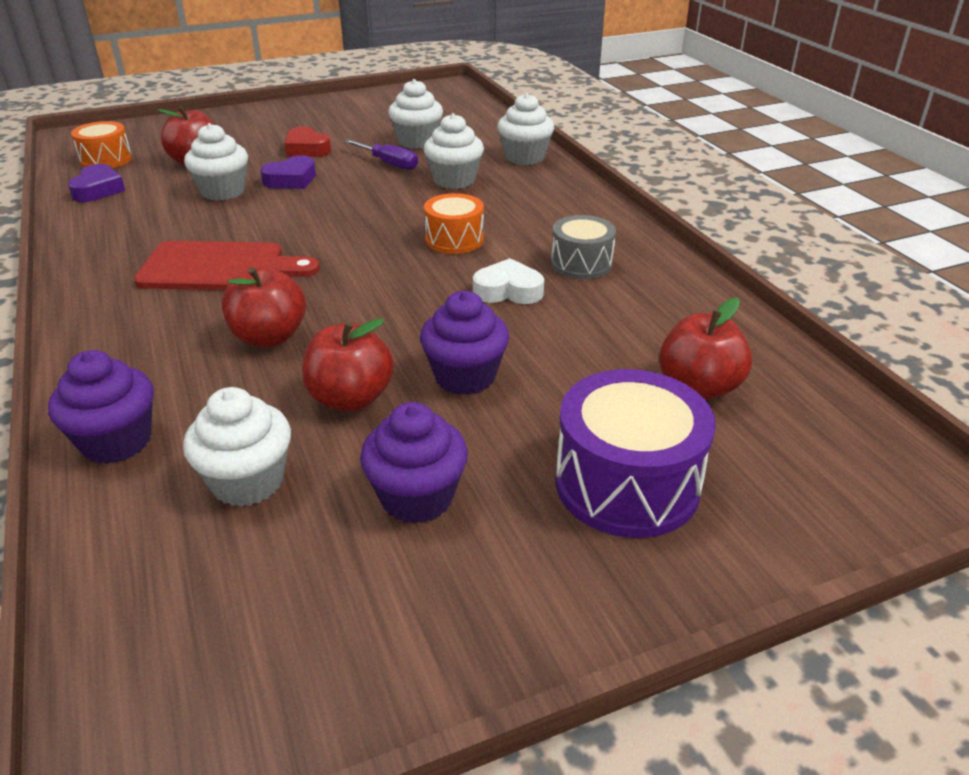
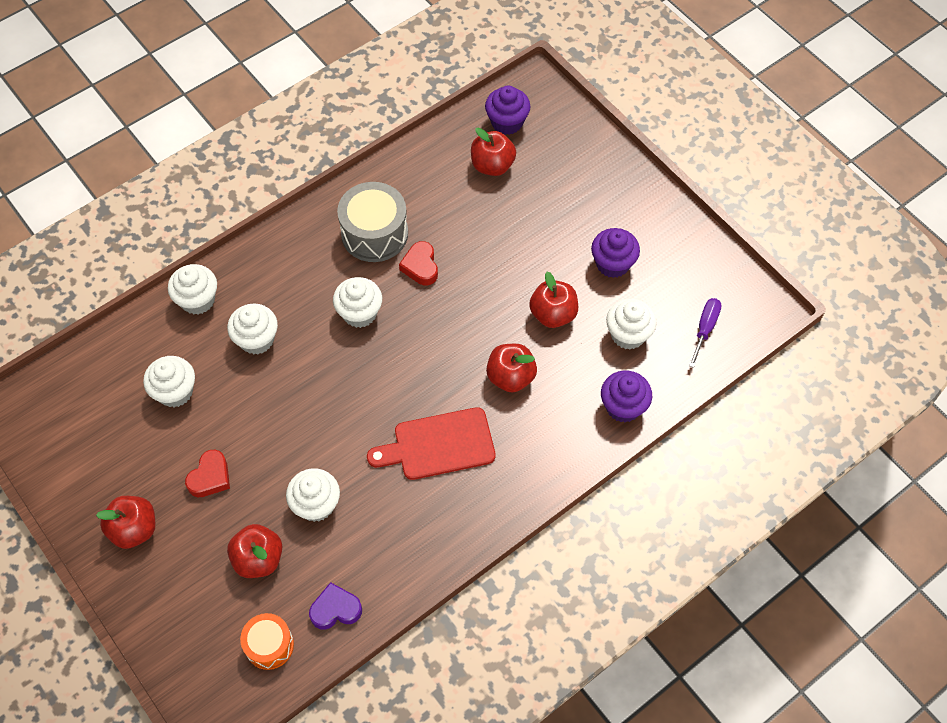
camera: 105 degrees left, 25 degrees up
red cutting board [134,241,320,290] -> red cutting board turned 90 degrees counterclockwise [367,407,496,480]
purple heart [260,155,316,189] -> none
purple screwdriver [344,139,418,170] -> purple screwdriver moved to [689,298,722,368]
purple cupcake [420,291,509,395] -> purple cupcake moved to [485,86,531,135]
orange drum [424,193,484,254] -> white cupcake [333,277,382,328]
white heart [473,258,544,304] -> red heart [399,241,438,285]
grey drum [551,215,616,279] -> grey drum [337,182,408,262], size x1.64
purple drum [555,369,716,538] -> none
none -> red apple [96,496,155,549]

